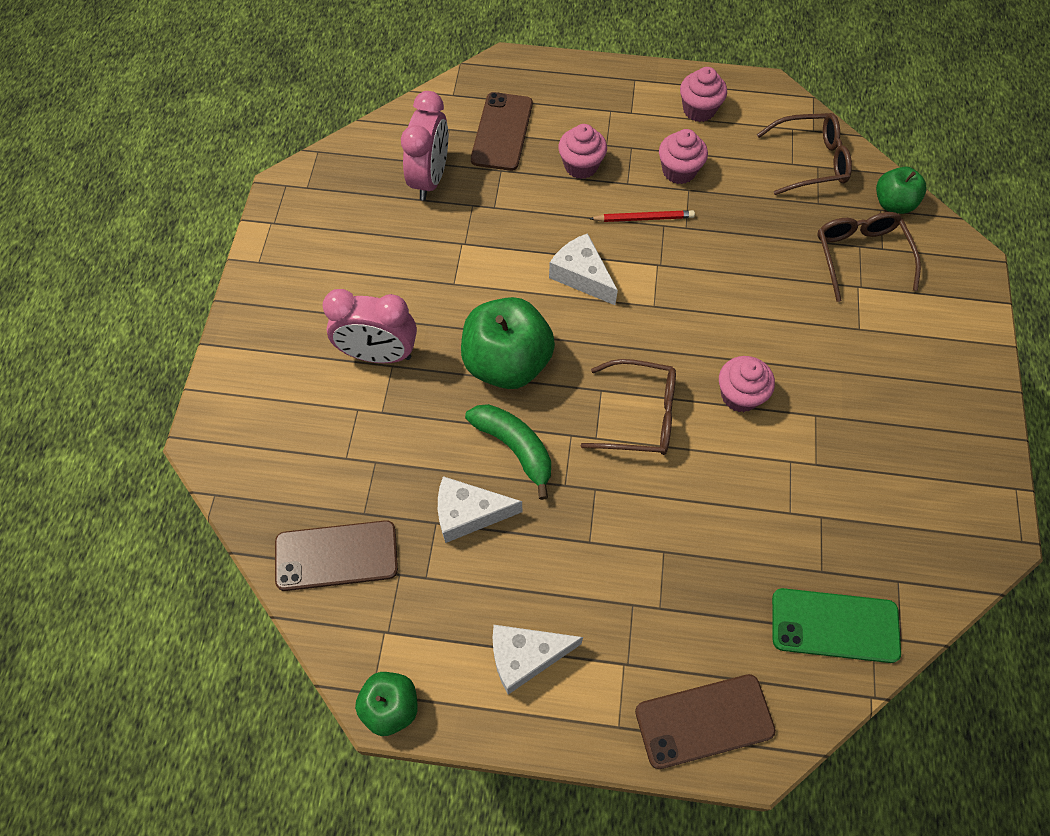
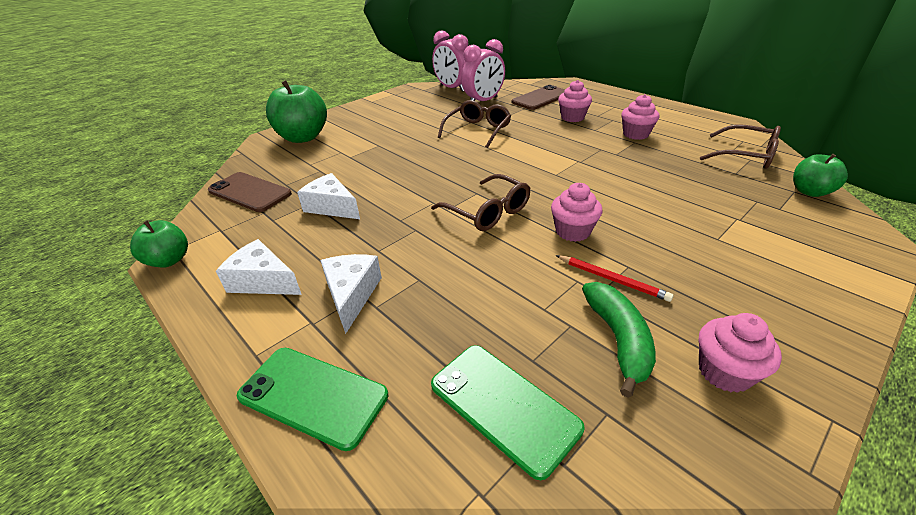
camera: 40 degrees right, 25 degrees down
pink clock [323,289,417,363] -> pink clock moved to [432,30,469,92]
green apple [461,297,555,389] -> green apple moved to [266,80,327,143]
green banana [465,404,551,500] -> green banana moved to [582,282,656,398]
white cheese [549,233,618,305] -> white cheese moved to [320,254,382,334]
red pencil [589,210,695,222] -> red pencil moved to [556,255,673,302]
brown phone [635,674,776,769] -> green phone [236,348,388,451]
pink cupcake [680,67,727,122] -> pink cupcake moved to [699,313,782,393]
brown glasses [817,212,921,302] -> brown glasses moved to [438,100,511,148]

